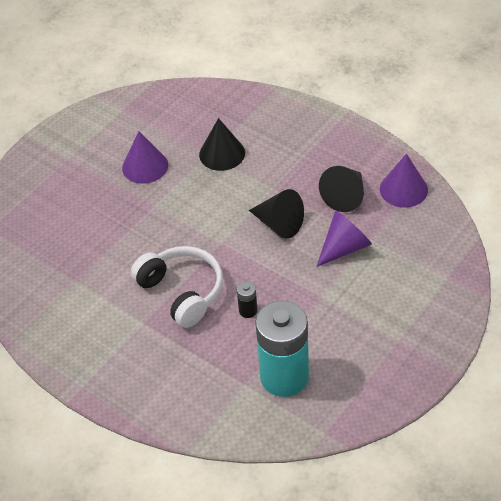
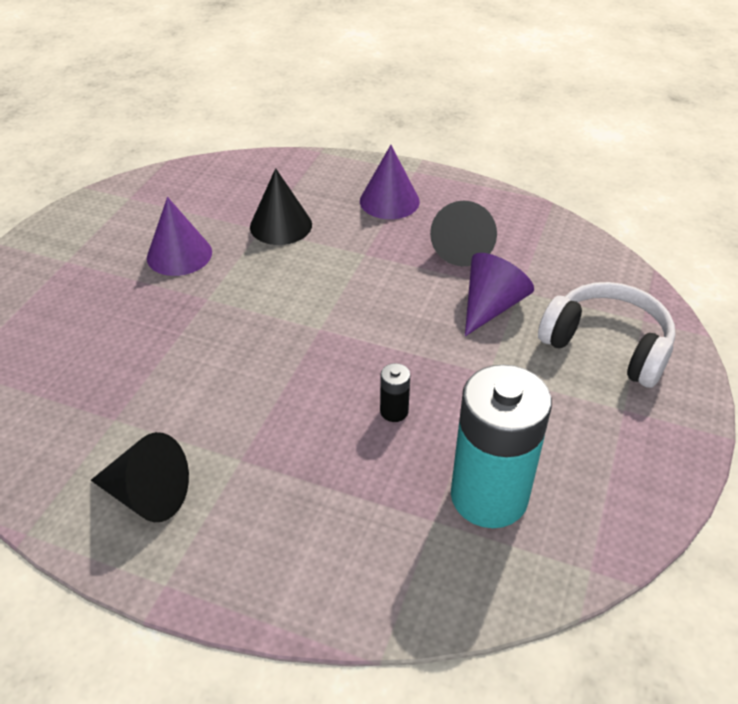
camera: 20 degrees left, 5 degrees down
white headphones [131,246,223,328] -> white headphones moved to [538,282,676,388]
black cone [249,189,304,239] -> black cone moved to [91,432,189,522]
purple cone [380,154,428,208] -> purple cone moved to [360,145,420,219]

